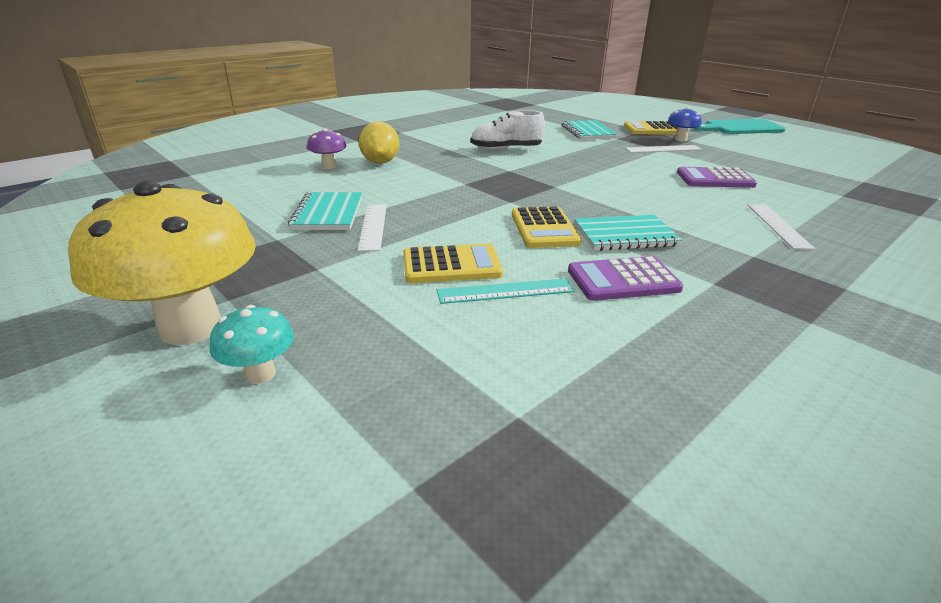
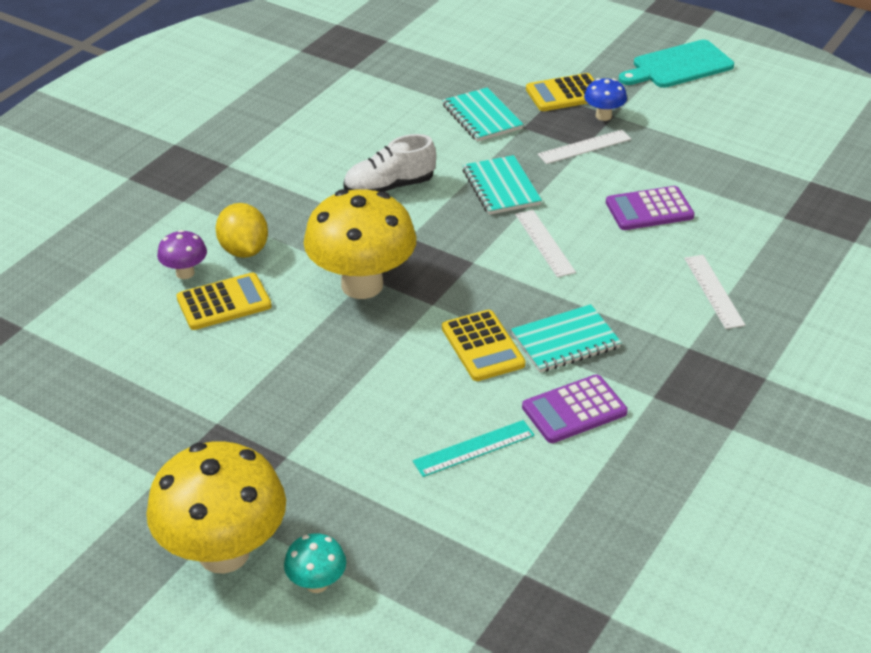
camera: 15 degrees left, 10 degrees up
turquoise notebook [288,192,362,230] -> turquoise notebook moved to [463,155,542,215]
white ruler [357,204,387,251] -> white ruler moved to [515,210,576,277]
yellow calculator [403,244,503,283] -> yellow calculator moved to [177,273,272,330]
none -> yellow mushroom [304,189,416,299]

